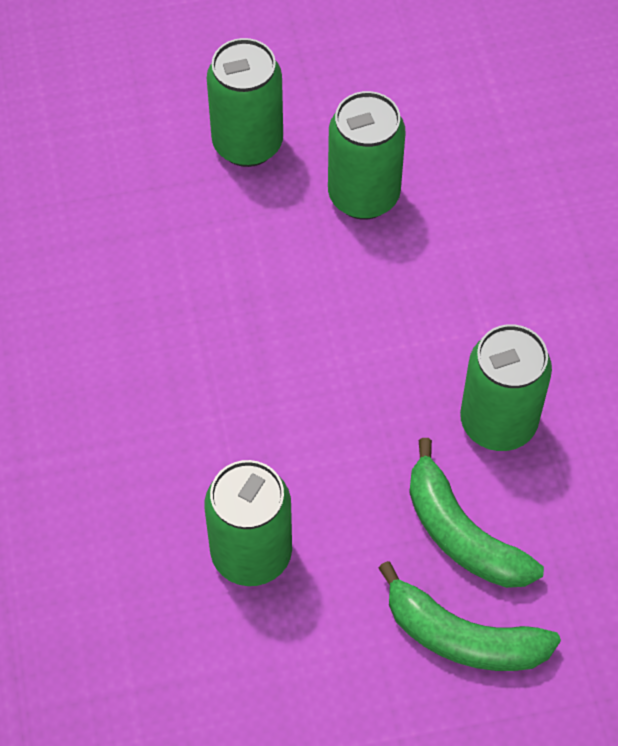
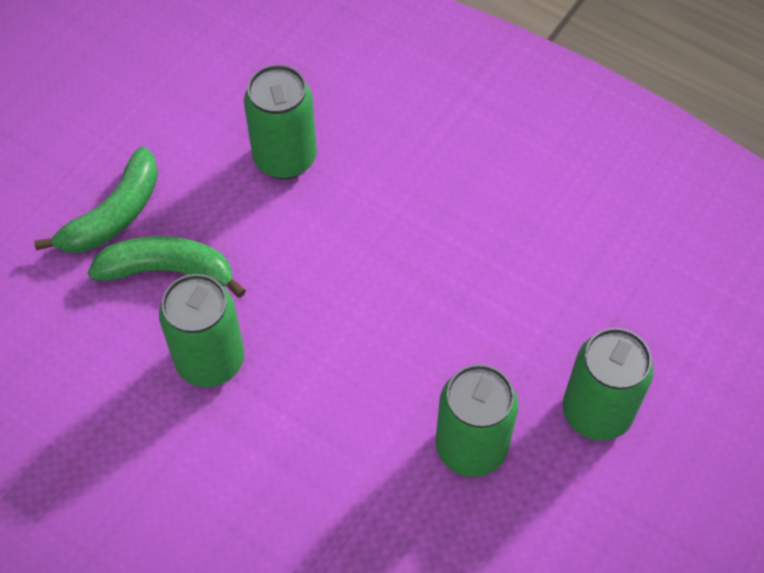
camera: 135 degrees right, 0 degrees up
green banana [378,561,561,671] -> green banana turned 150 degrees clockwise [34,147,158,253]

